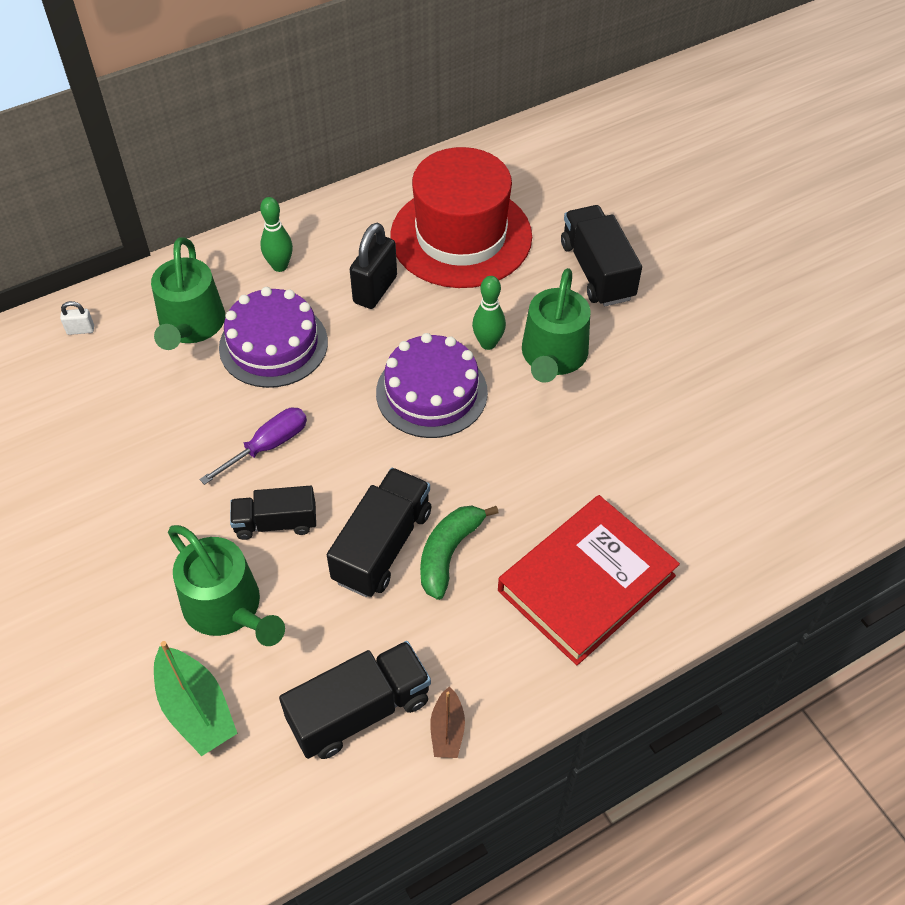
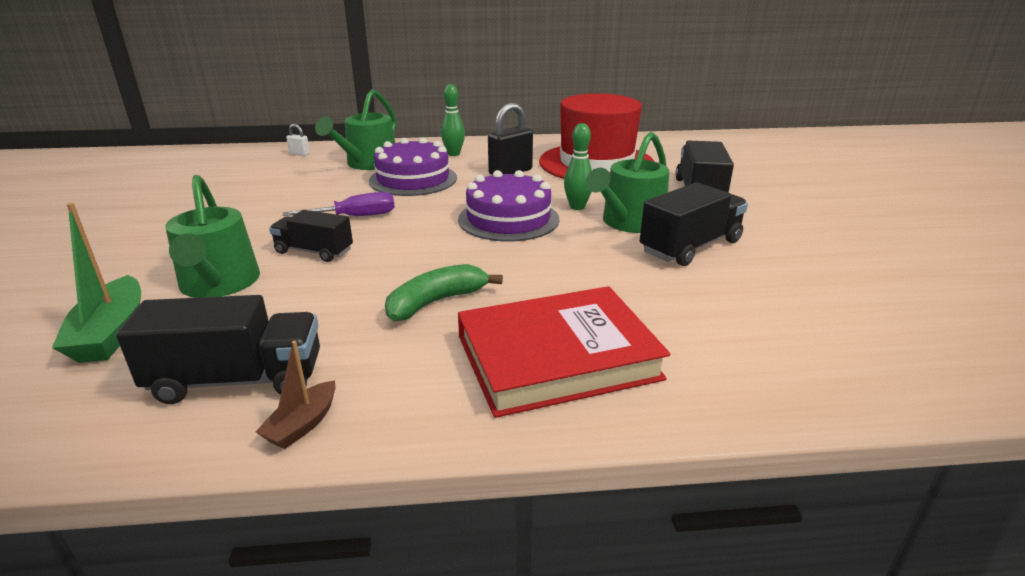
camera: 25 degrees right, 25 degrees down
black truck [327,468,431,597] -> black truck moved to [640,182,748,266]

